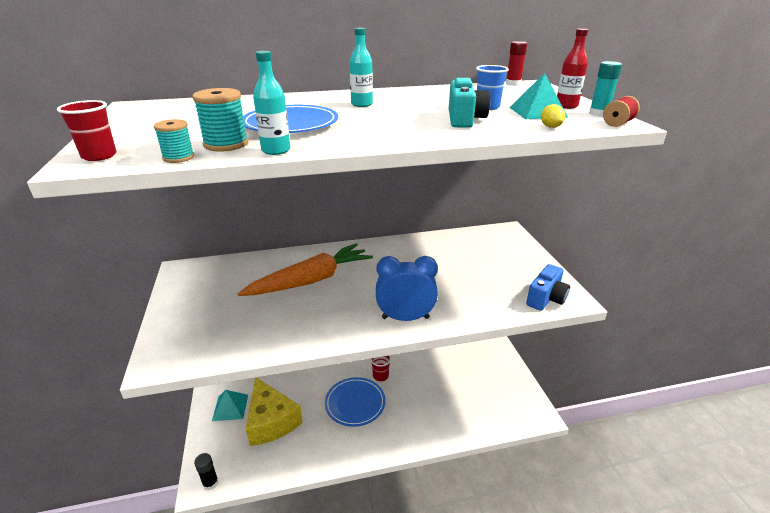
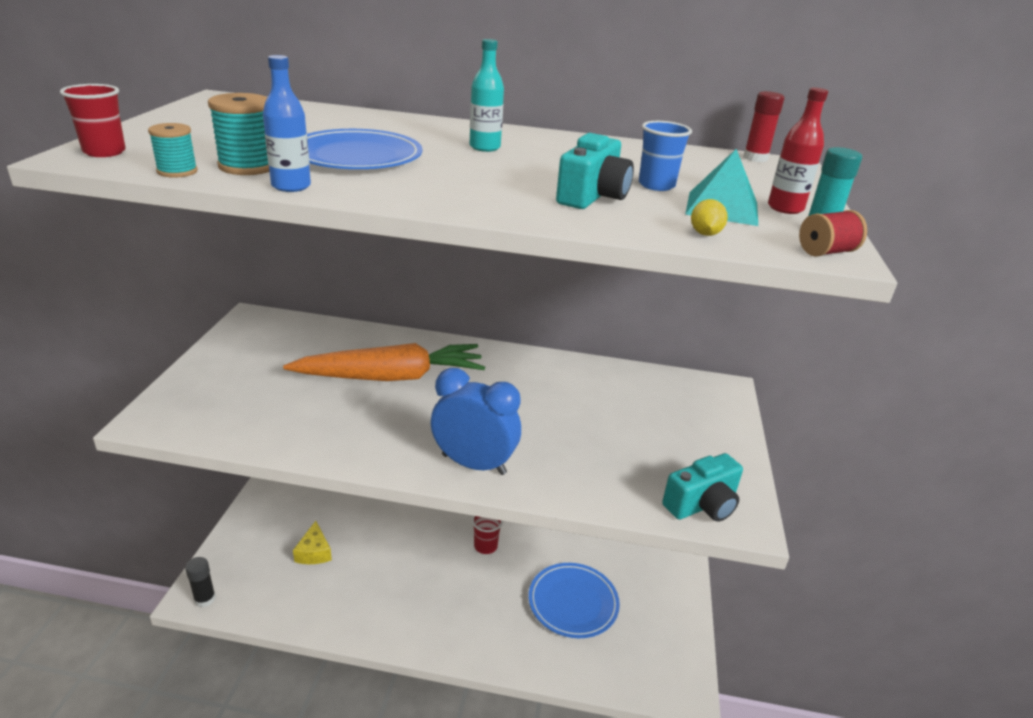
camera: 20 degrees right, 0 degrees up
turquoise pyramid [212,390,248,421] -> none
yellow cheese [246,377,303,446] -> yellow cheese [293,521,332,564], size x0.48
turquoise bottle [253,51,290,155] -> blue bottle [263,55,311,192]
blue plate [325,377,386,427] -> blue plate moved to [529,563,620,638]
blue camera [526,264,570,311] -> turquoise camera [662,453,743,522]

